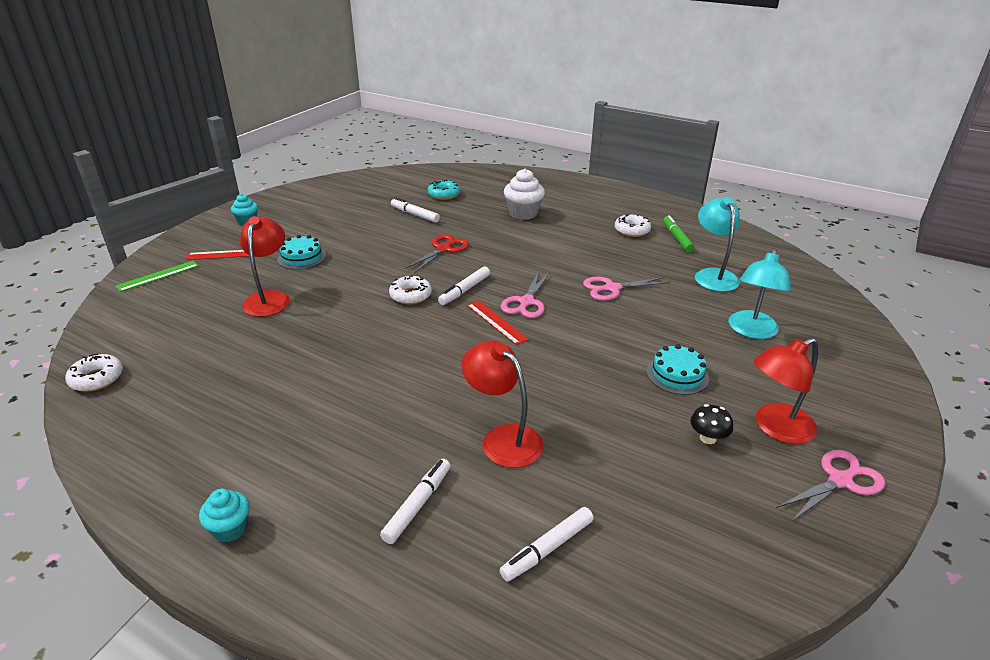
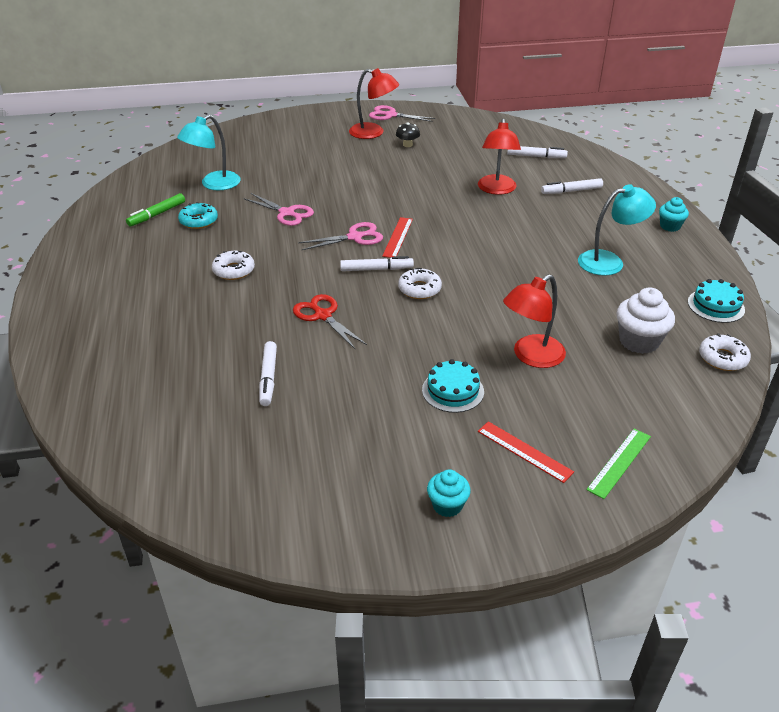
camera: 130 degrees left, 5 degrees up
green ruler [116,261,199,292] -> green ruler turned 60 degrees counterclockwise [586,428,651,499]
red scissors [405,234,469,273] -> red scissors turned 60 degrees clockwise [293,294,367,349]
turquoise donut [428,180,460,200] -> turquoise donut moved to [178,202,218,229]
white cupcake [504,169,545,220] -> white cupcake moved to [616,288,675,354]
white donut [615,214,651,237] -> white donut moved to [212,251,255,280]
turquoise cake [647,344,709,395] -> turquoise cake moved to [688,279,745,323]
turquoise lamp [729,248,791,339] -> turquoise lamp moved to [578,184,656,276]

